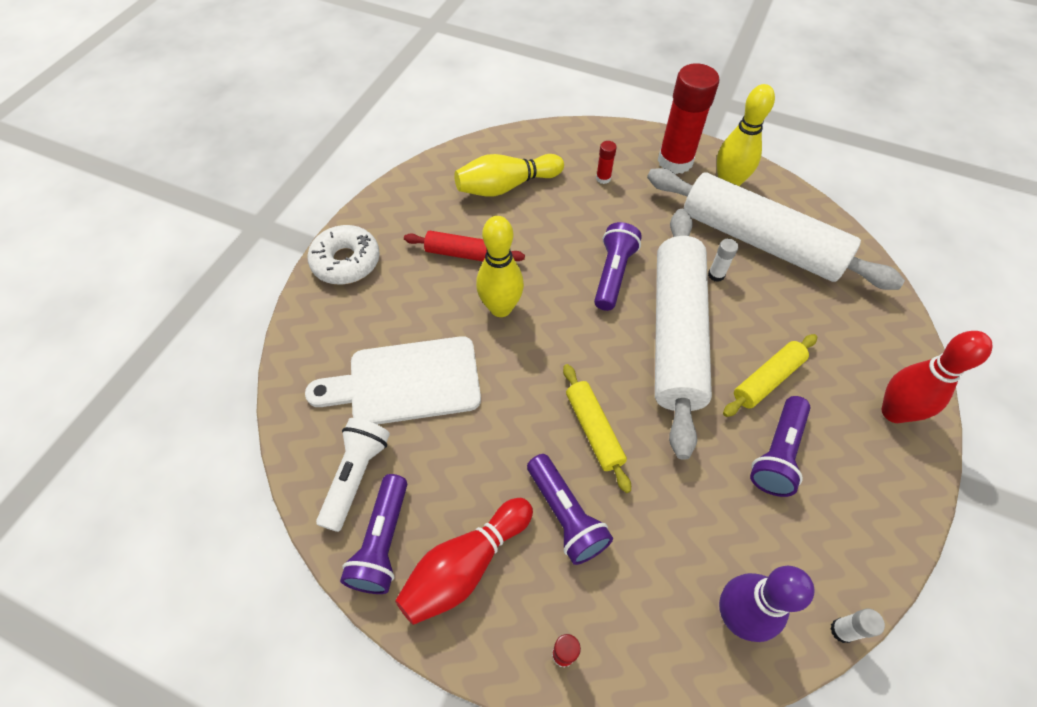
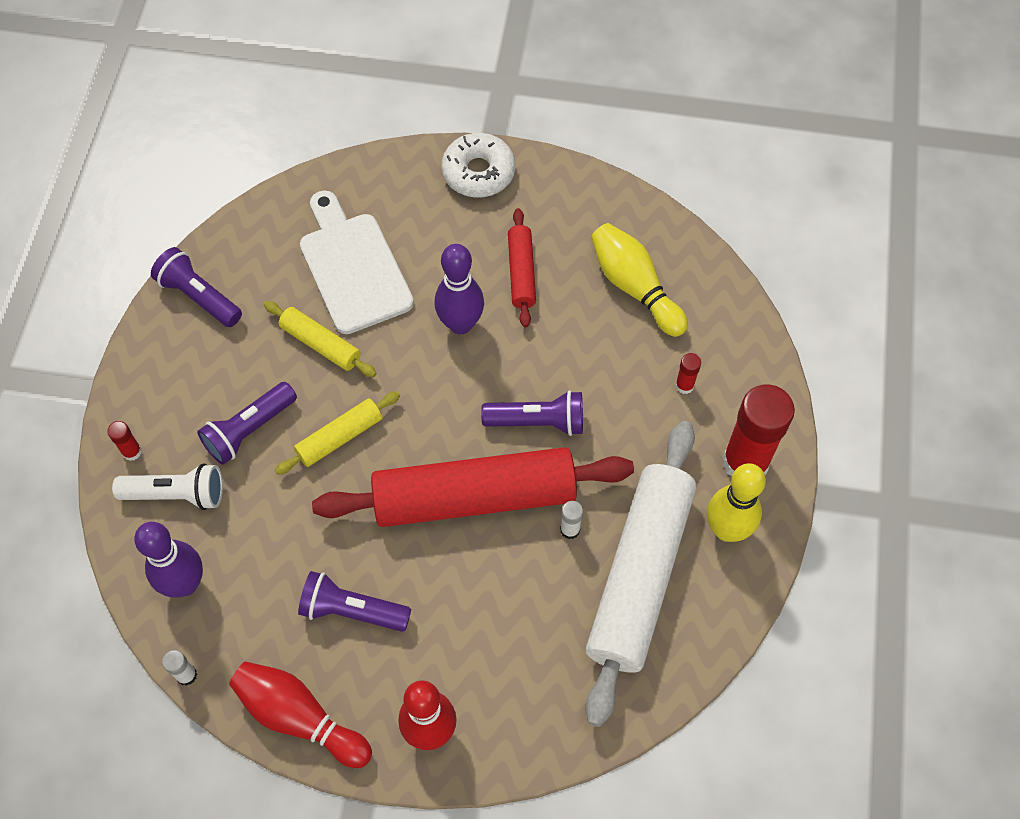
camera: 75 degrees right, 5 degrees up
white flashlight [316,418,390,532] -> white flashlight moved to [112,463,223,510]
purple flashlight [340,474,407,594] -> purple flashlight turned 45 degrees clockwise [151,247,242,327]
red bowling pin [395,498,533,625] -> red bowling pin moved to [229,661,372,768]
yellow bowling pin [476,216,524,317] -> purple bowling pin [435,244,484,334]
white rolling pin [655,209,712,460] -> red rolling pin [312,447,634,527]
yellow rolling pin [723,334,817,417] -> yellow rolling pin moved to [264,301,377,377]

